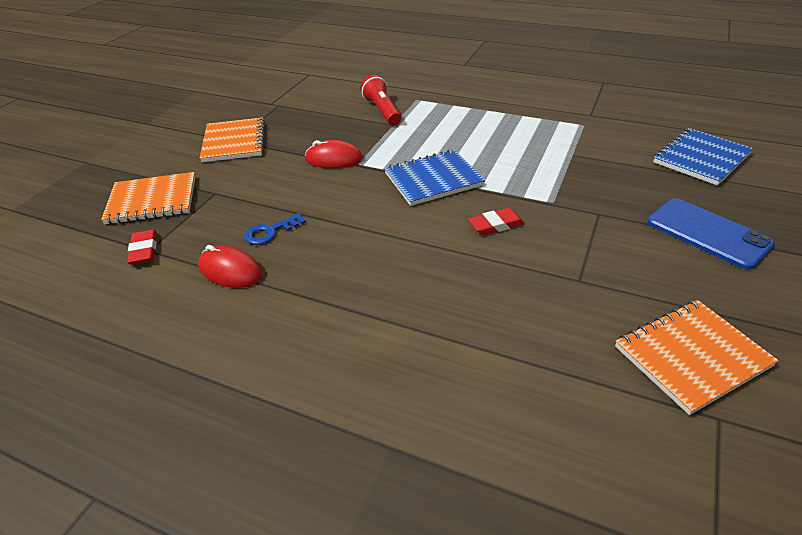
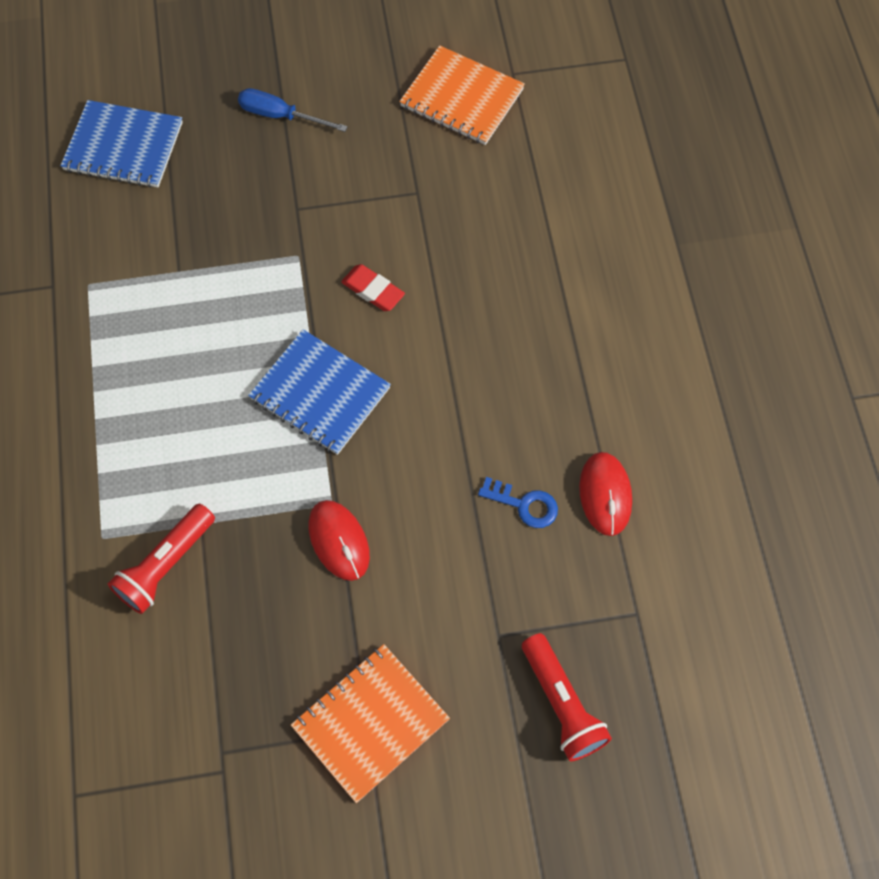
camera: 125 degrees left, 25 degrees up
orange notebook [101,172,195,224] -> red flashlight [522,633,612,761]
red eraser [127,230,157,265] -> none
blue phone [647,198,775,270] -> blue screwdriver [238,88,348,132]

